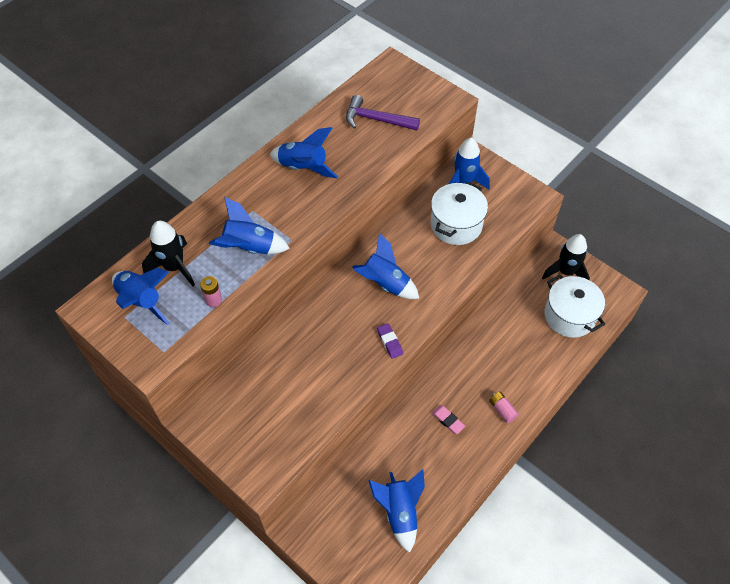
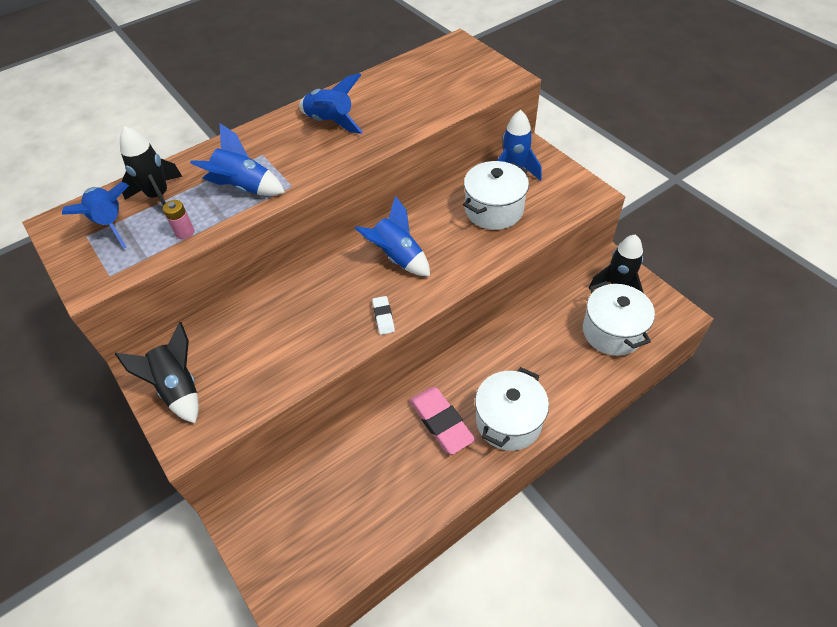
camera: 15 degrees right, 5 degrees down
purple hammer [346,95,420,130] -> none
blue rocket [368,469,425,553] -> none
purple eraser [377,323,403,359] -> white eraser [372,296,395,335]
pink eraser [432,405,465,434] -> pink eraser [410,387,476,455], size x1.93
pink battery [489,392,519,423] -> white pot [475,367,549,451]
none -> black rocket [115,322,199,423]

